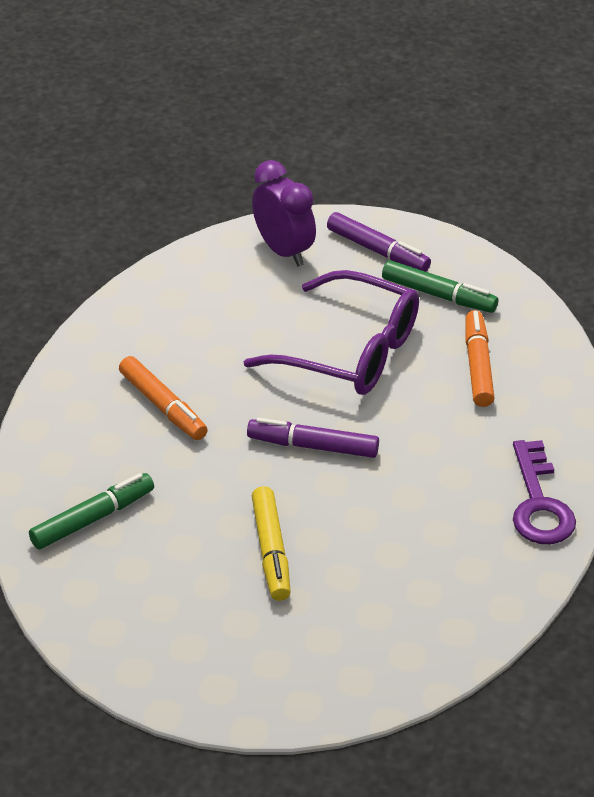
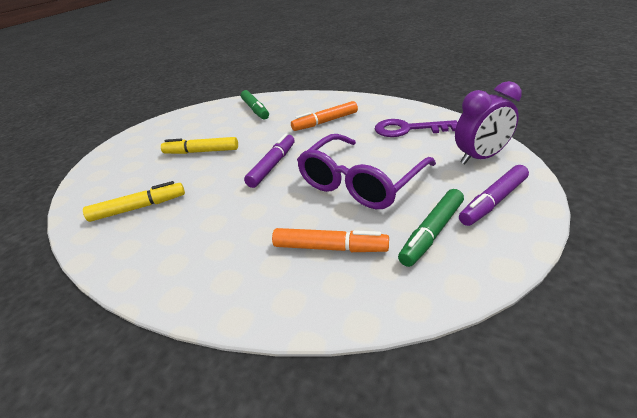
camera: 105 degrees right, 5 degrees down
purple key [513,440,576,544] -> purple key moved to [375,119,458,137]
none -> yellow marker [83,181,185,222]

